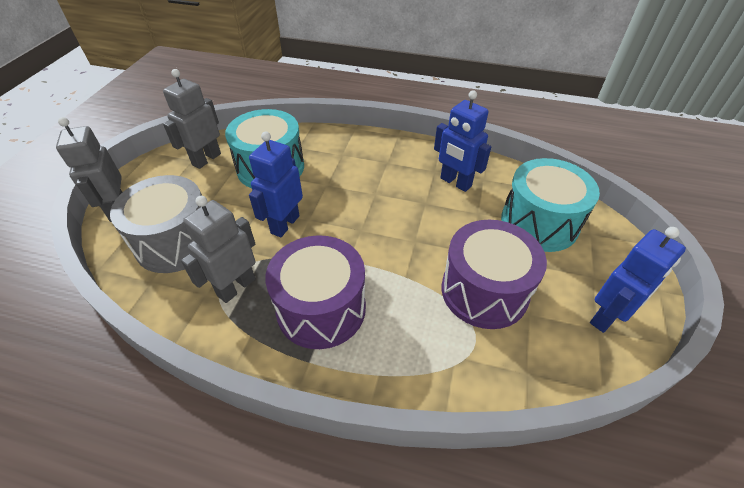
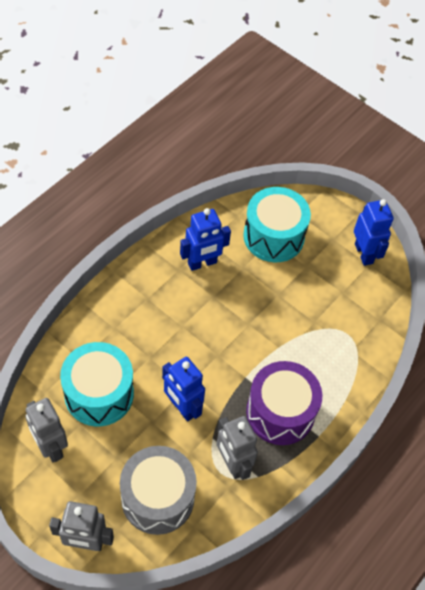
camera: 70 degrees left, 10 degrees up
purple drum [442,220,547,329] -> none

